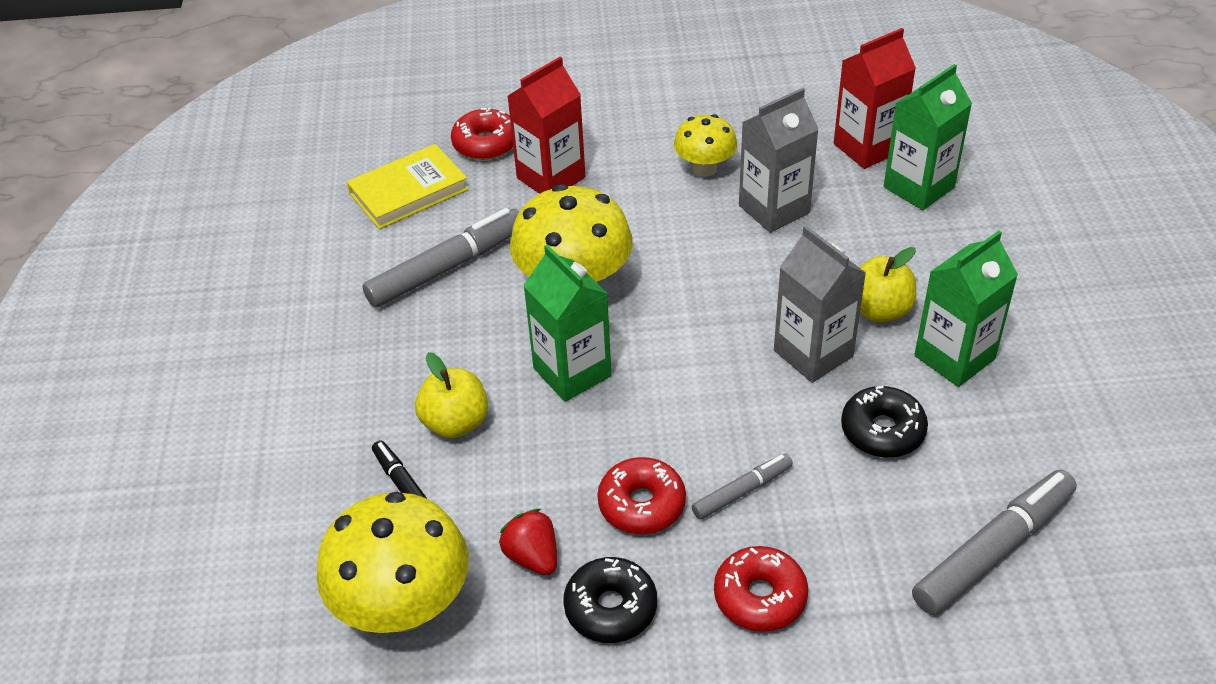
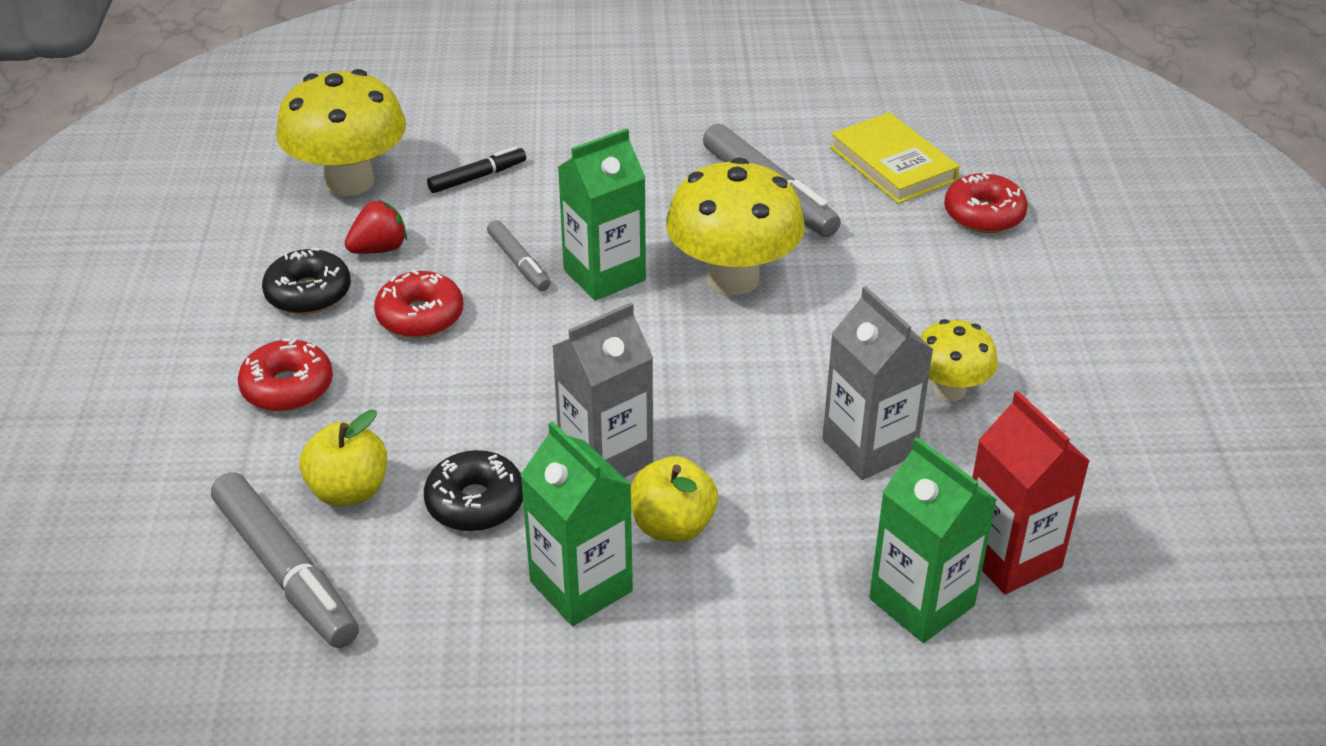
camera: 90 degrees right, 5 degrees down
yellow apple [415,352,488,438] -> yellow apple moved to [300,409,387,506]
red carton [508,56,585,194] -> none
grey marker [691,454,793,520] -> grey marker moved to [487,220,551,291]

